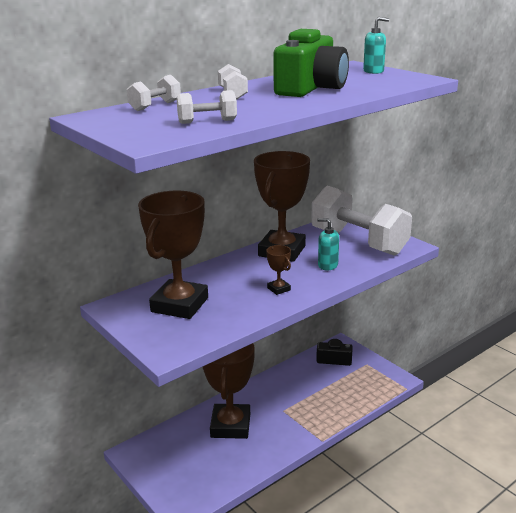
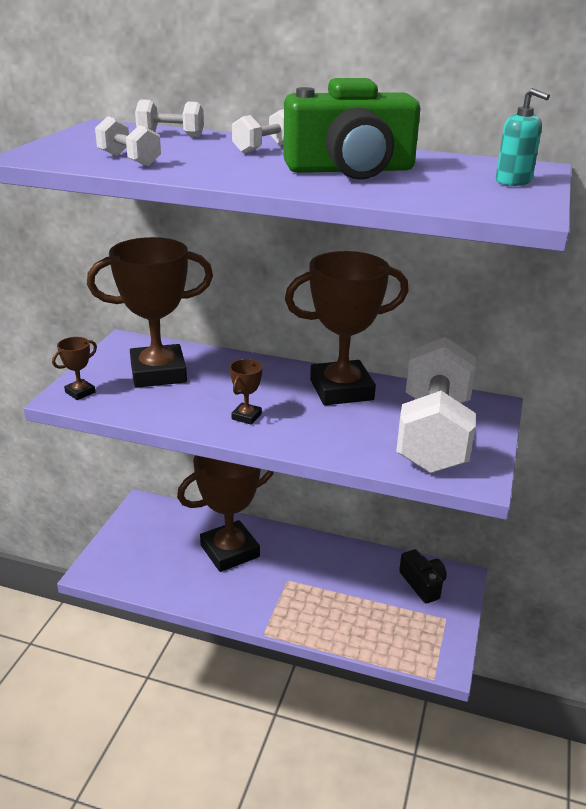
camera: 55 degrees right, 5 degrees up
turquoise soap dispenser [317,218,339,270] -> none
none -> brown trophy [52,337,97,400]

